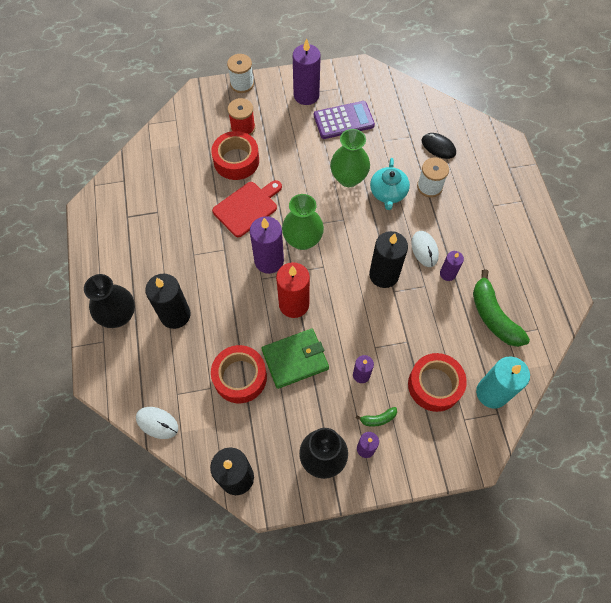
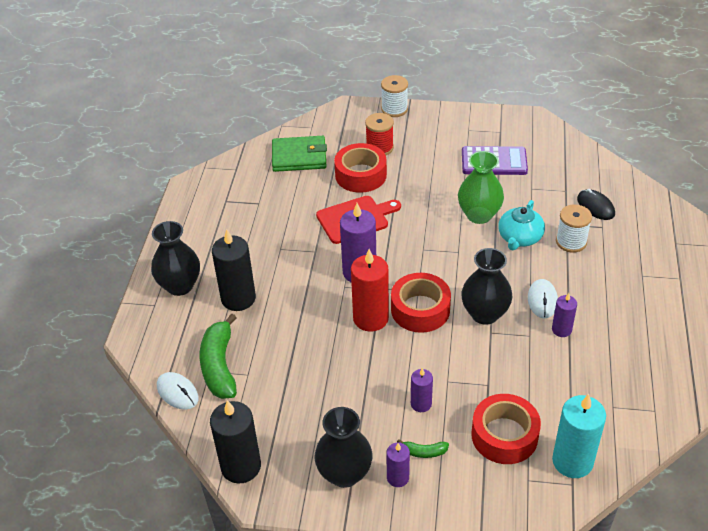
camera: 20 degrees right, 20 degrees down
red tape [211,345,267,403] -> red tape moved to [391,273,451,333]
green wallet [262,329,329,389] -> green wallet moved to [272,136,327,172]
green vase [282,194,324,250] -> none
purple candle [293,38,321,105] -> none
black candle [369,231,408,288] -> black vase [461,248,512,325]
green banana [473,269,530,347] -> green banana moved to [200,313,237,399]

